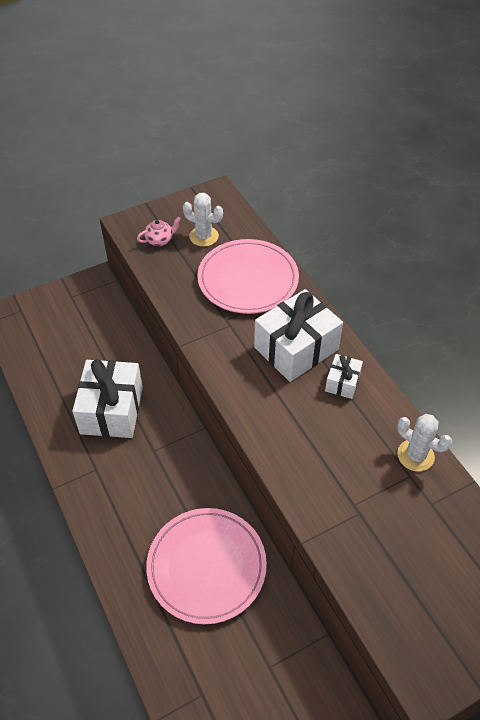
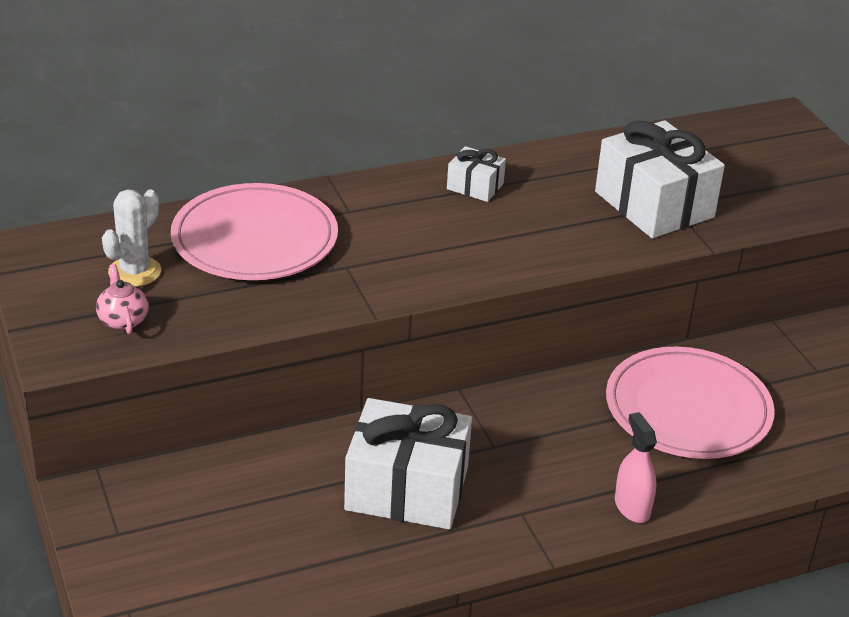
camera: 85 degrees left, 15 degrees down
white gift [254,289,343,382] -> white gift moved to [595,120,725,238]
white cactus [397,414,452,471] -> none
none -> pink spray bottle [615,412,657,523]

